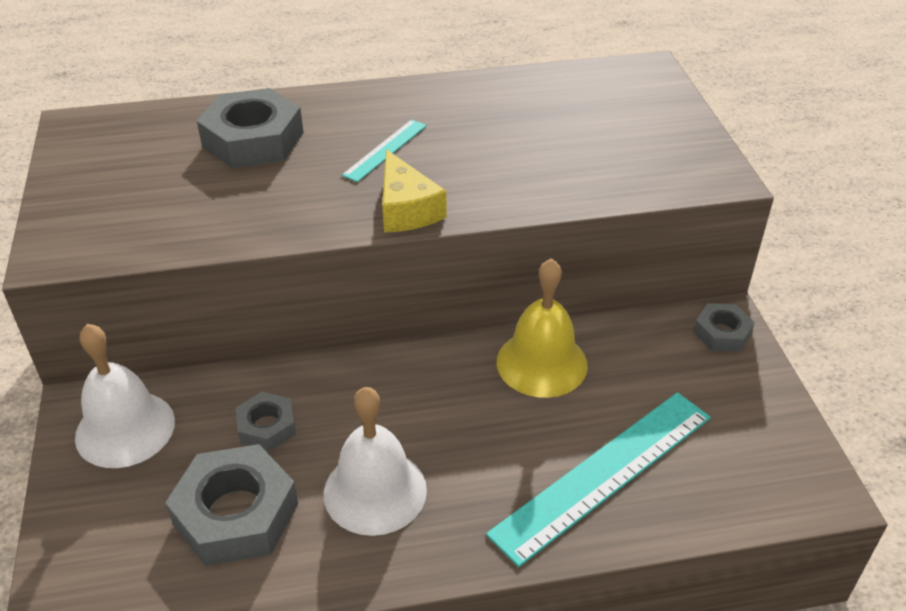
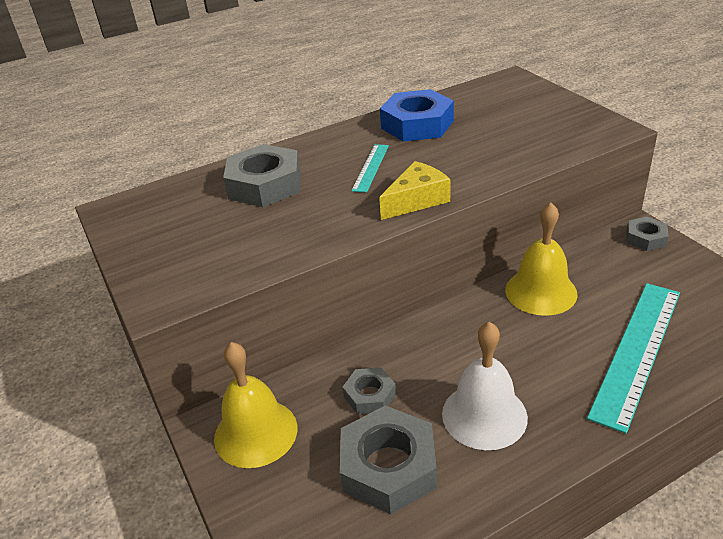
camera: 15 degrees left, 5 degrees down
white bell [75,324,175,468] -> yellow bell [214,342,297,468]
yellow cheese [382,149,446,232] -> yellow cheese turned 90 degrees counterclockwise [379,161,450,220]
none -> blue nut [380,89,454,142]

